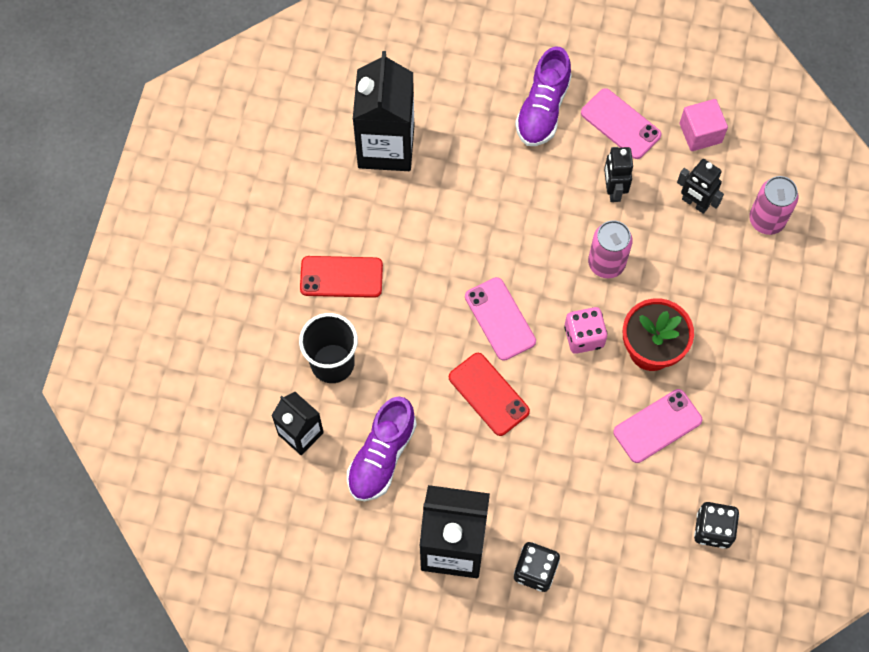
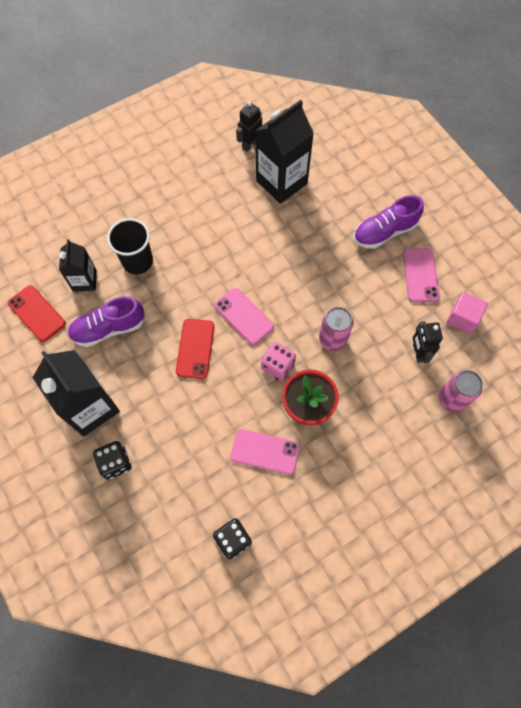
camera: 45 degrees right, 0 degrees up
red phone [300,256,383,298] -> red phone moved to [8,285,66,342]
pink phone [465,277,536,361] -> pink phone turned 60 degrees counterclockwise [215,288,274,345]
black robot [604,147,633,202] -> black robot moved to [236,101,262,152]

